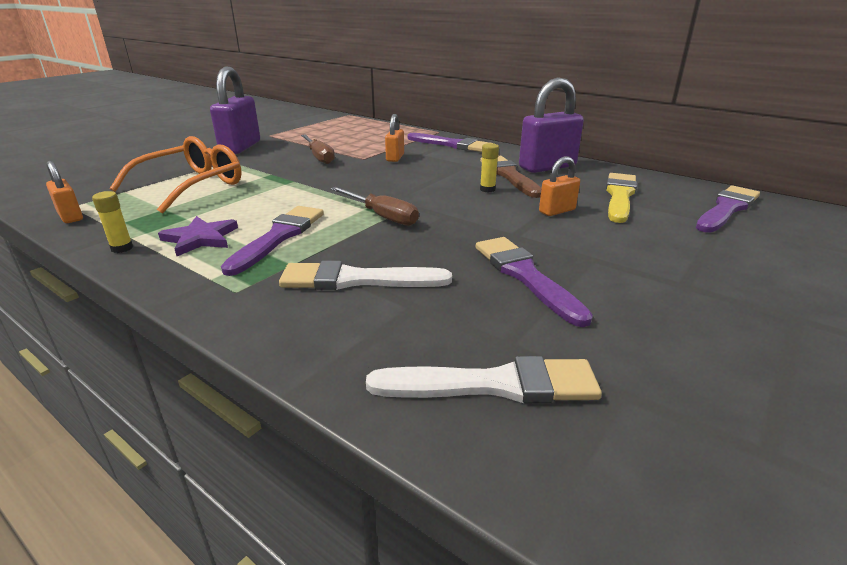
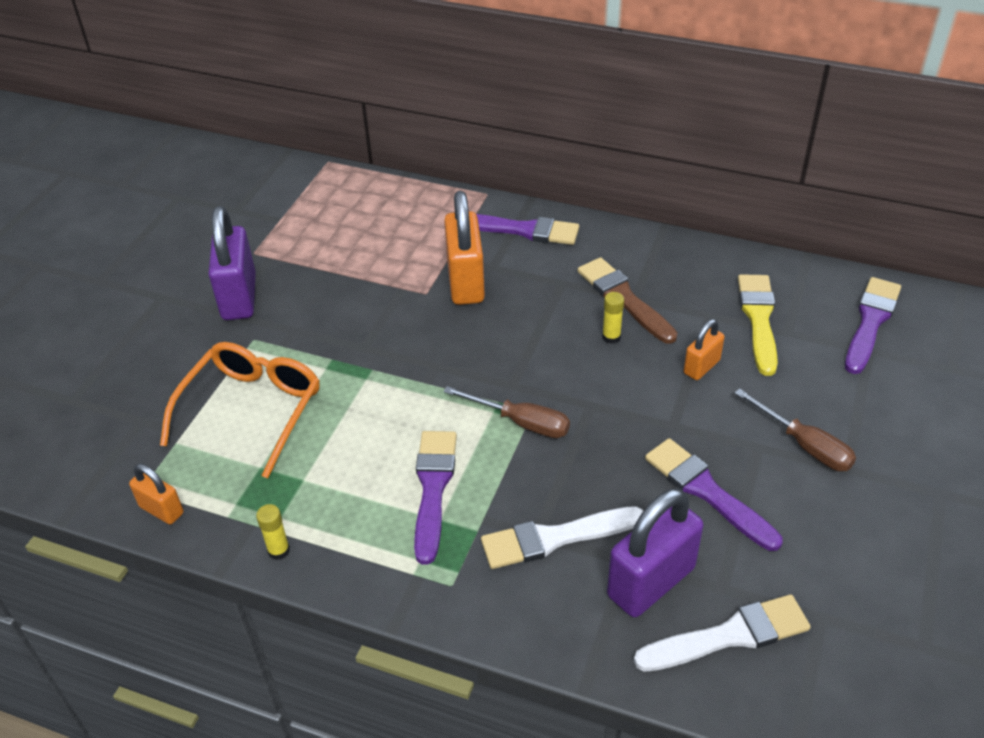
camera: 15 degrees left, 15 degrees up
purple star [158,216,238,256] -> none
brown screwdriver [301,134,335,164] -> brown screwdriver moved to [735,388,856,471]
orange padlock [385,114,404,162] -> orange padlock [444,191,485,305], size x1.87
purple padlock [519,77,584,173] -> purple padlock moved to [607,488,703,617]

